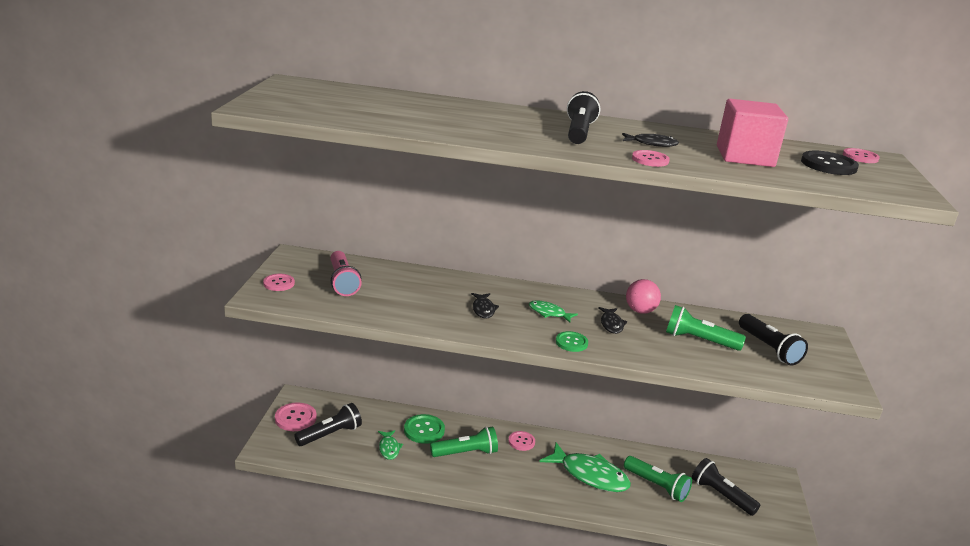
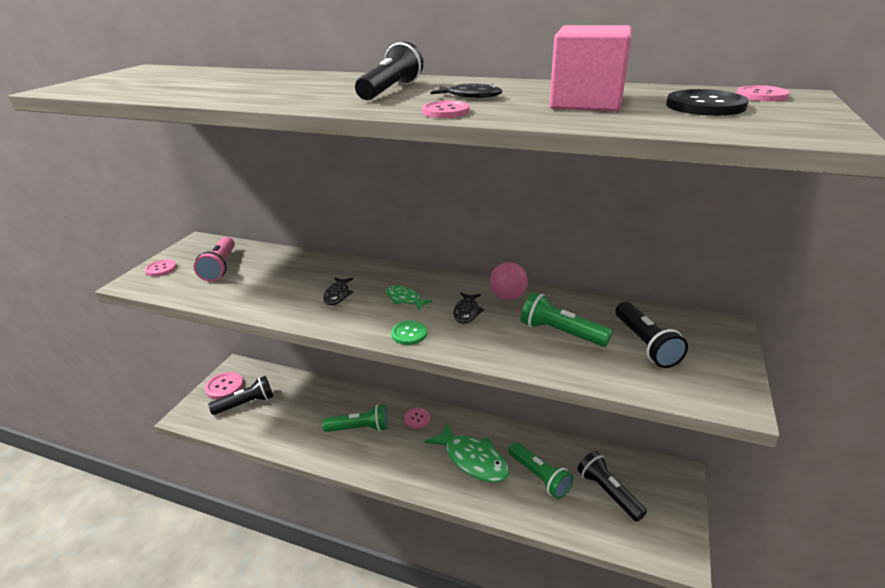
camera: 15 degrees right, 5 degrees up
green fish [378,430,403,460] -> none
green button [404,414,445,444] -> none

